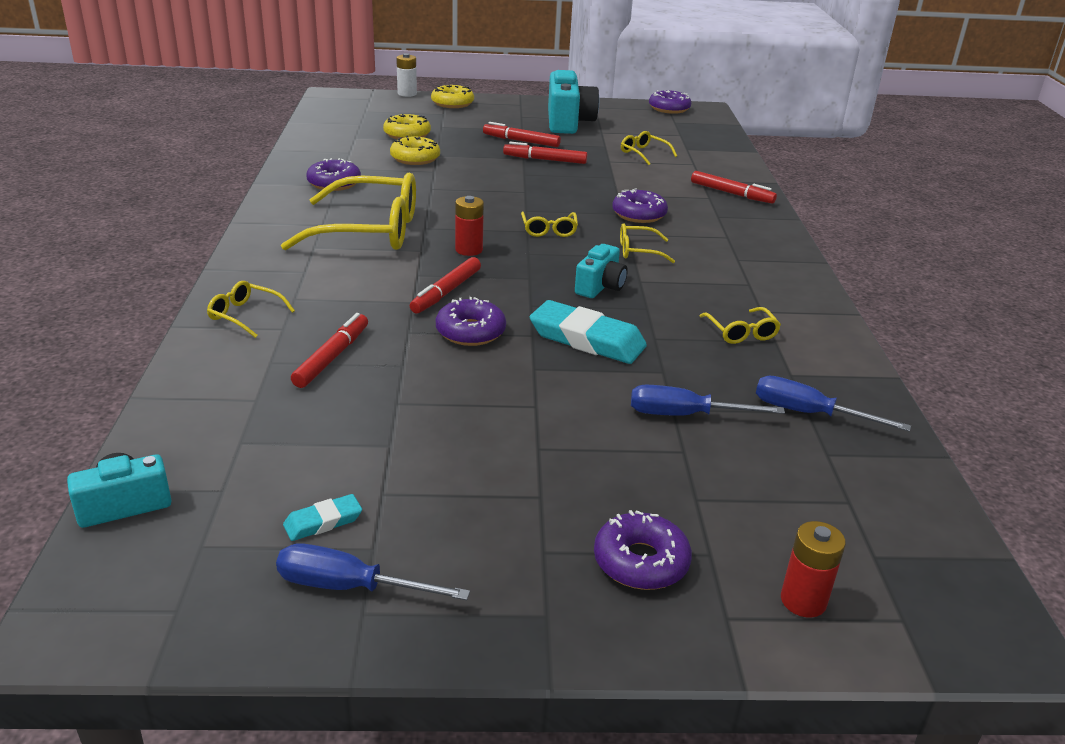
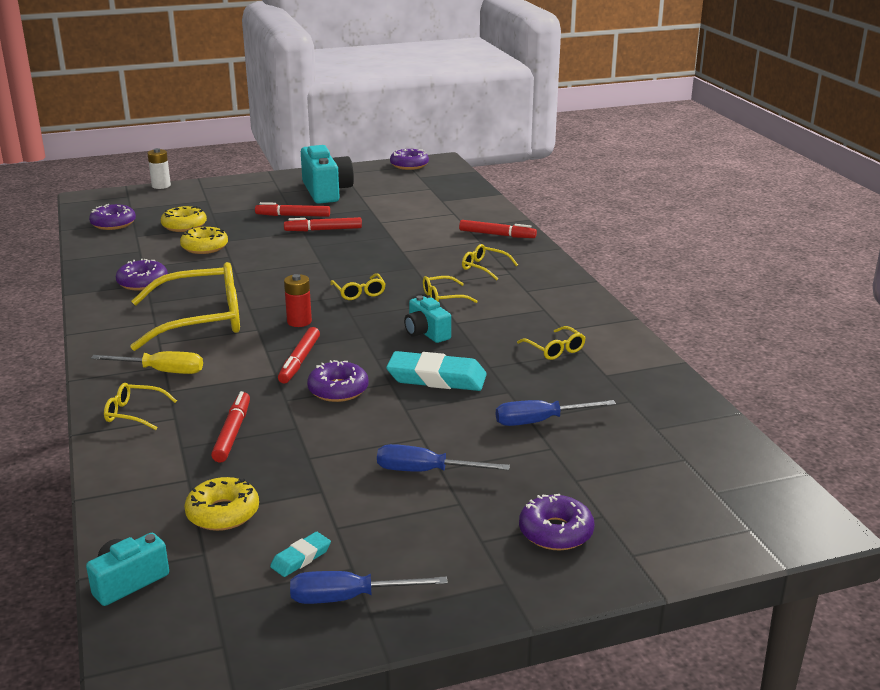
camera: 15 degrees left, 5 degrees down
yellow donut [431,85,474,108] -> yellow donut moved to [184,477,259,531]
turquoise camera [575,244,628,298] -> turquoise camera turned 135 degrees clockwise [404,295,451,343]
purple donut [612,188,668,223] -> purple donut moved to [89,204,136,230]
yellow glasses [621,131,677,165] -> yellow glasses moved to [462,244,518,280]
blue screwdriver [756,376,911,432] -> blue screwdriver moved to [377,444,510,472]
red battery [781,521,846,618] -> none
none -> yellow screwdriver [91,351,203,374]

